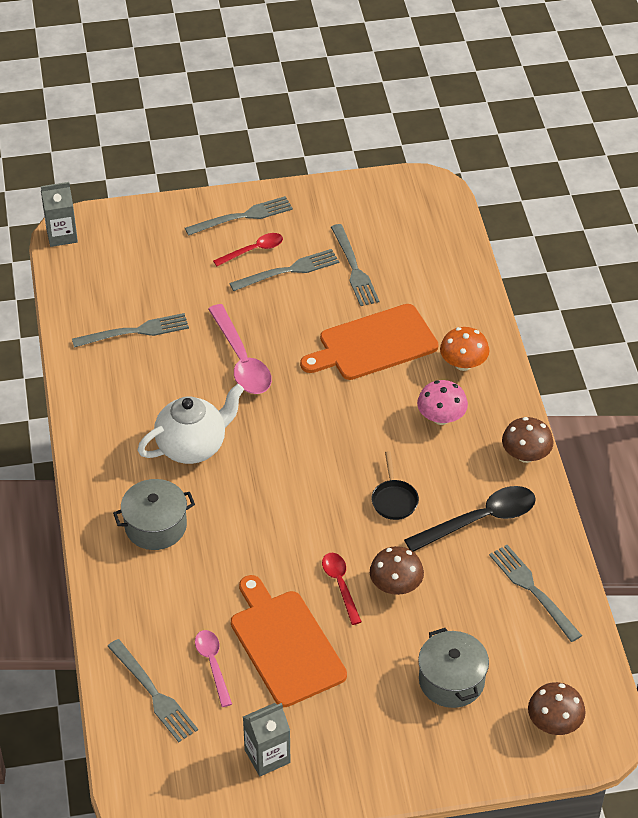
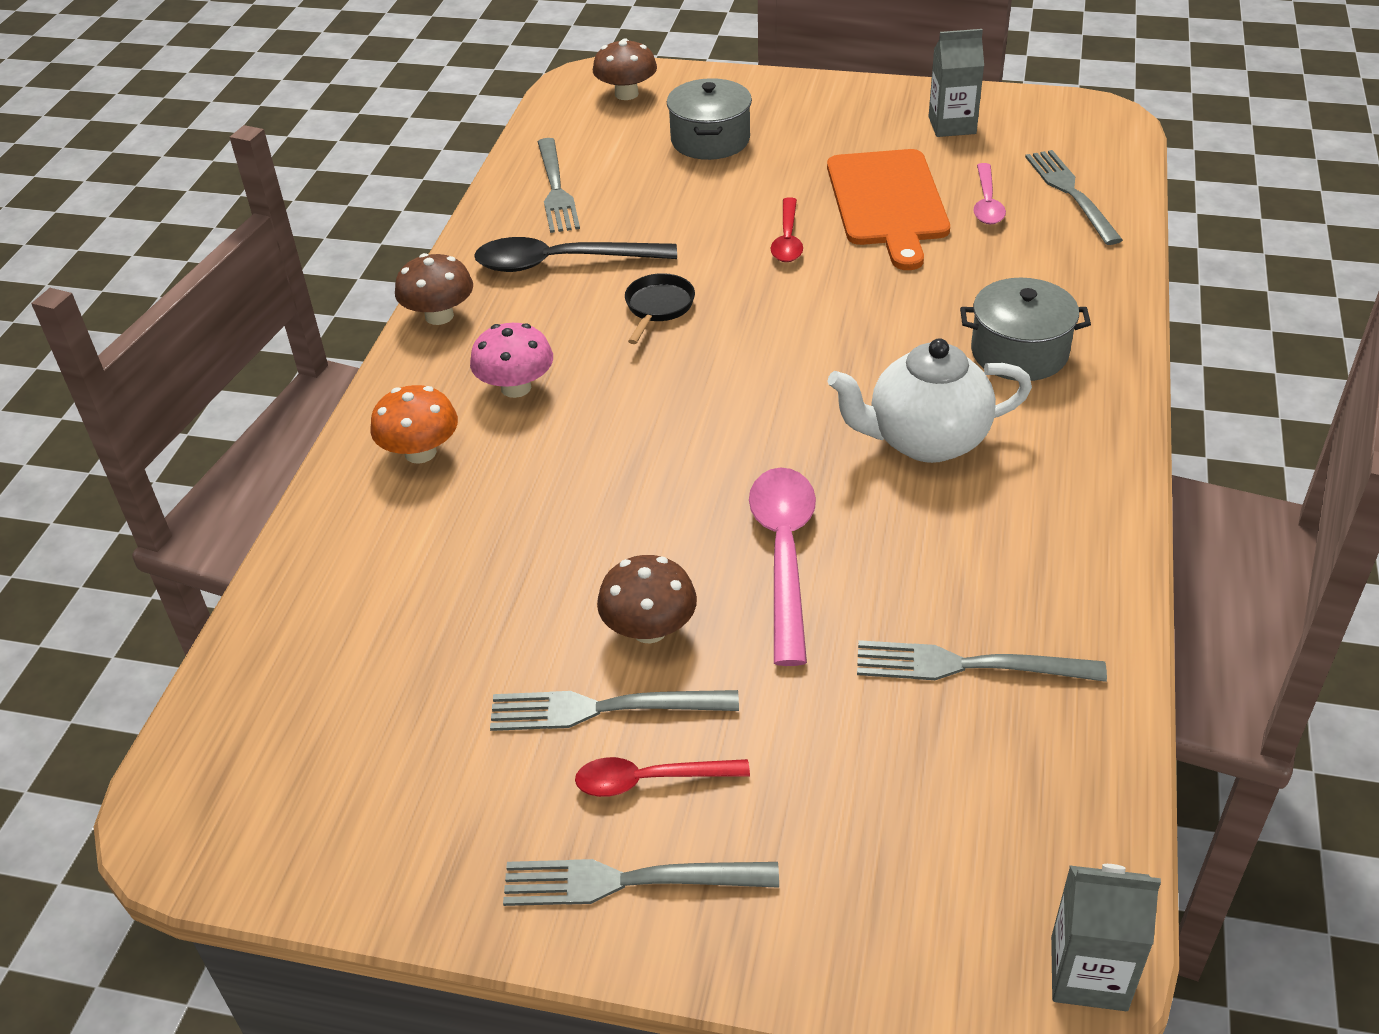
camera: 155 degrees left, 5 degrees down
orange cutting board [300,304,439,380] -> none
grey fork [331,224,379,306] -> none
brown mushroom [370,546,424,595] -> brown mushroom moved to [597,555,697,644]

